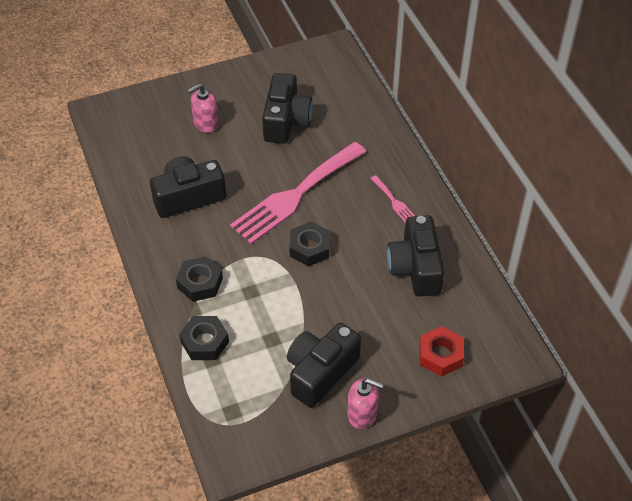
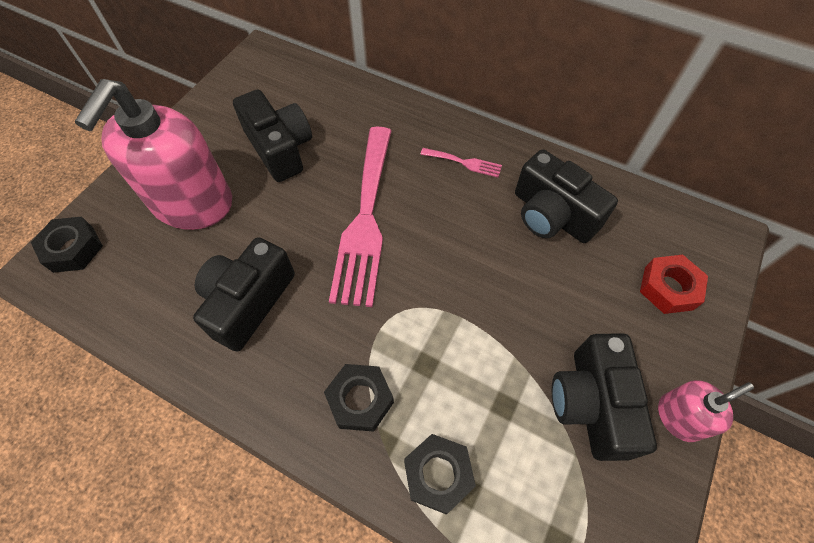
camera: 40 degrees left, 10 degrees up
pink soap dispenser [188,84,219,133] -> pink soap dispenser [75,79,232,230], size x2.15
black nut [289,222,330,266] -> black nut moved to [31,216,103,273]

